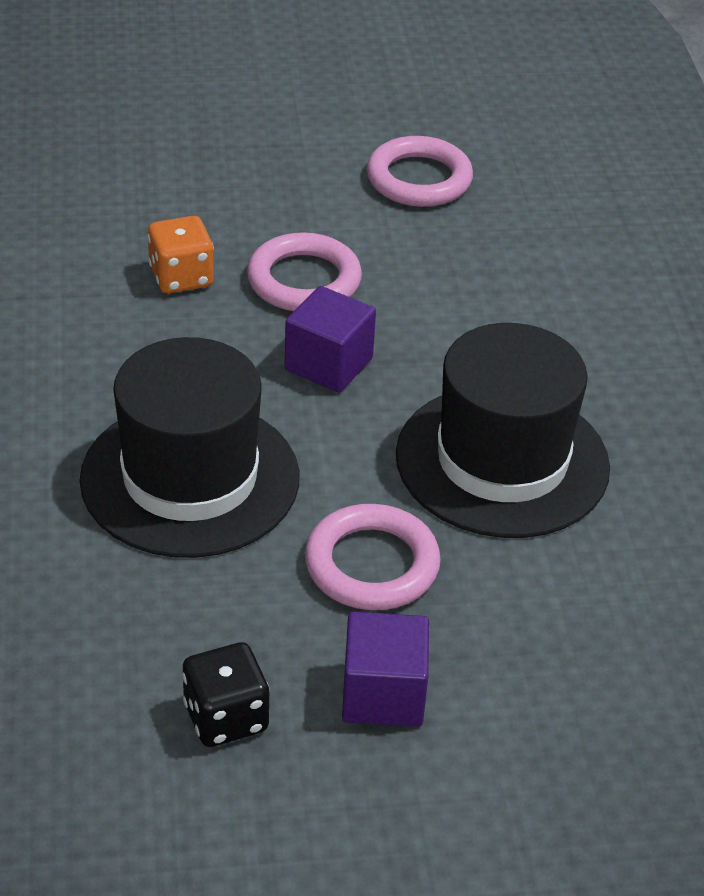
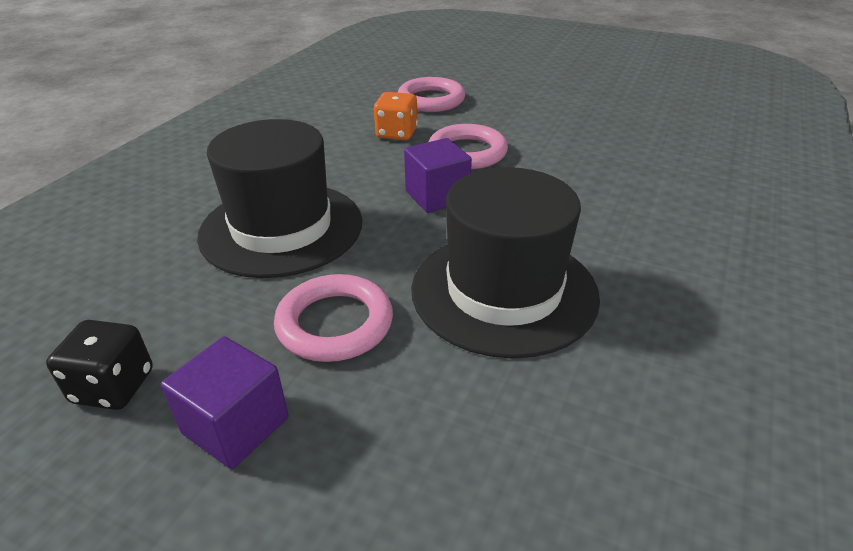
camera: 35 degrees right, 5 degrees down
pink ring [367,136,473,207] -> pink ring moved to [398,77,465,112]

